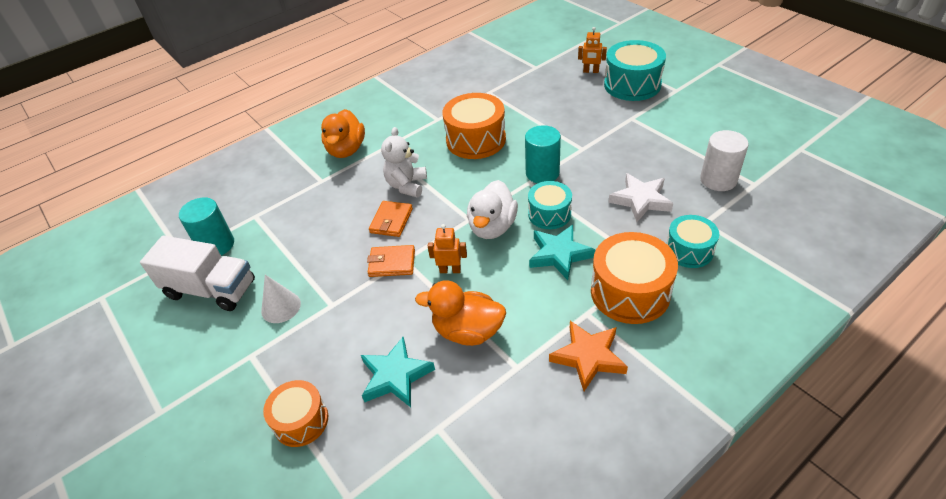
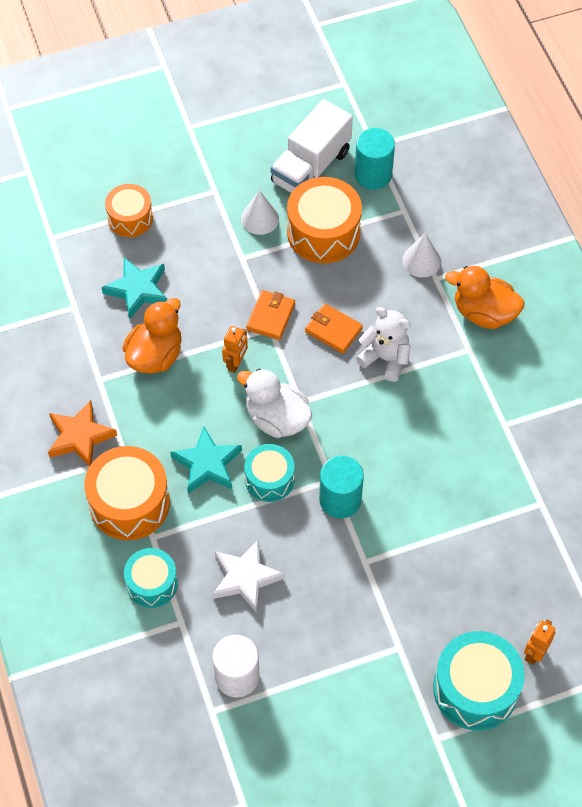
camera: 105 degrees right, 15 degrees up
orange drum [442,93,506,159] -> orange drum moved to [287,177,362,263]
none -> white cone [402,233,441,277]

